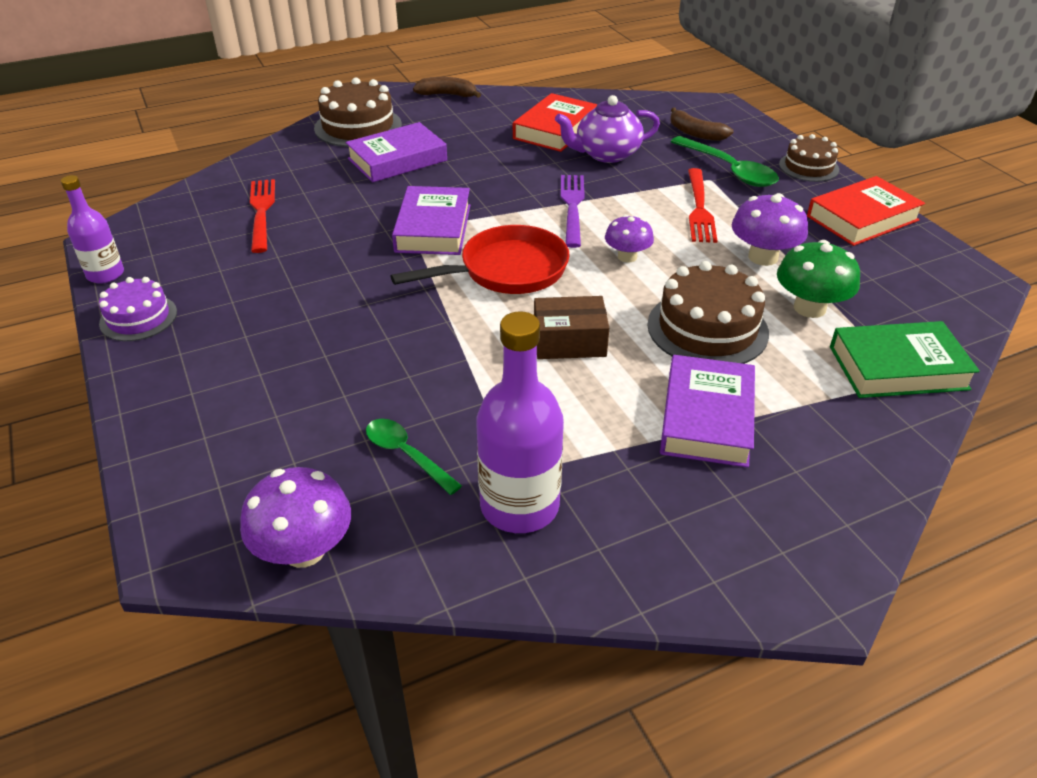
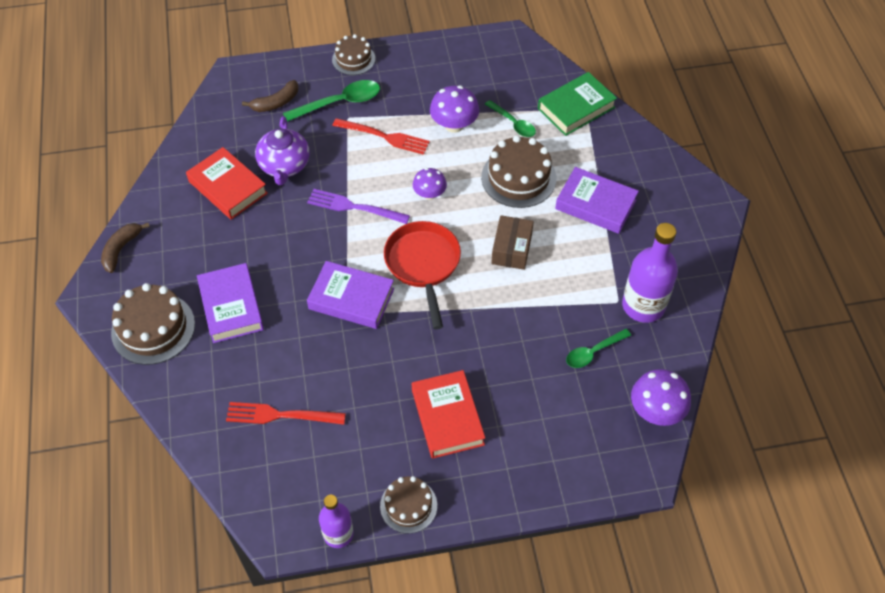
camera: 75 degrees left, 15 degrees up
purple cake [99,277,177,341] -> brown cake [380,476,437,534]
green mushroom [777,240,860,318] -> green spoon [485,100,536,137]
red book [807,176,925,246] -> red book moved to [412,370,485,459]
green book [830,321,980,398] -> green book turned 45 degrees clockwise [538,72,617,136]

